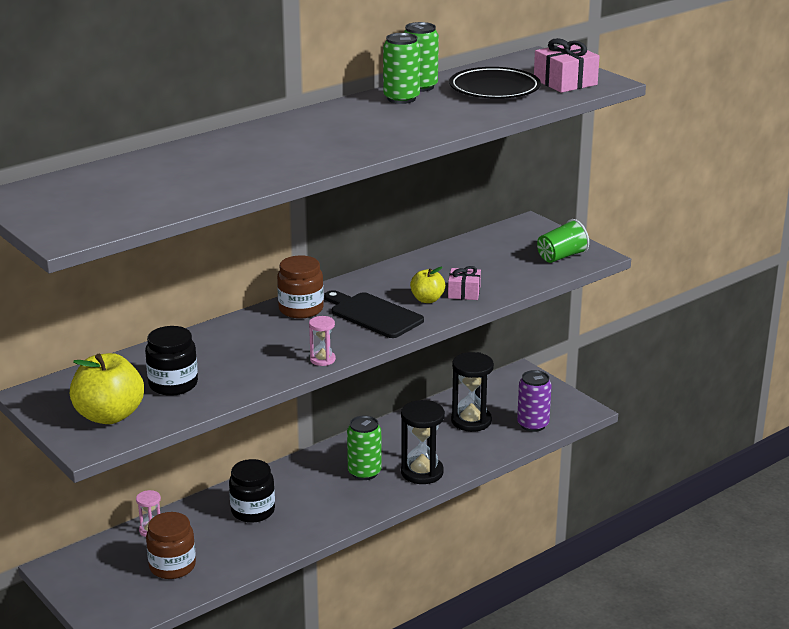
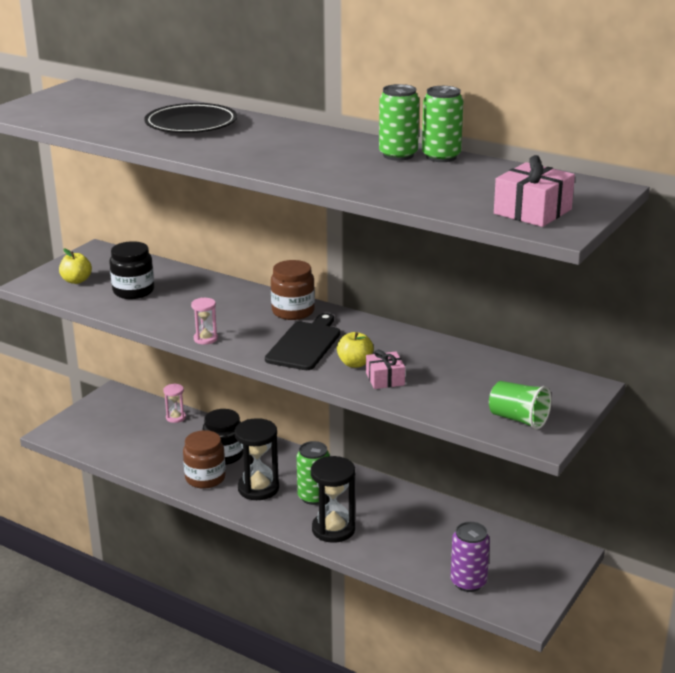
camera: 70 degrees right, 0 degrees up
yellow apple [70,353,144,424] -> yellow apple [59,248,92,284], size x0.55
brown jar [146,512,196,579] -> brown jar moved to [183,430,226,489]
black plate [449,67,541,99] -> black plate moved to [144,103,237,133]
black hourglass [451,352,494,432] -> black hourglass moved to [235,418,279,500]

